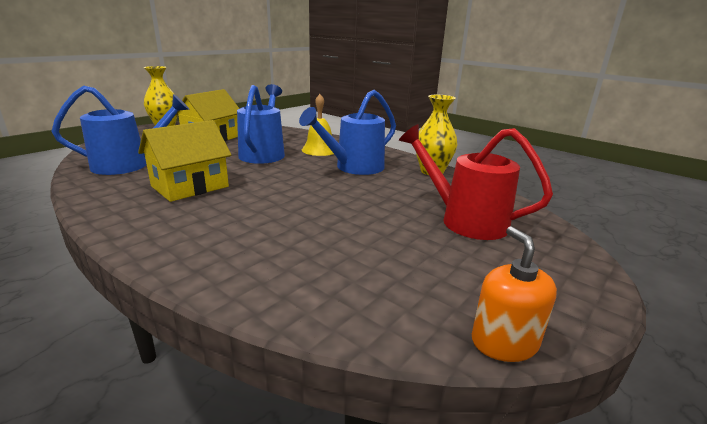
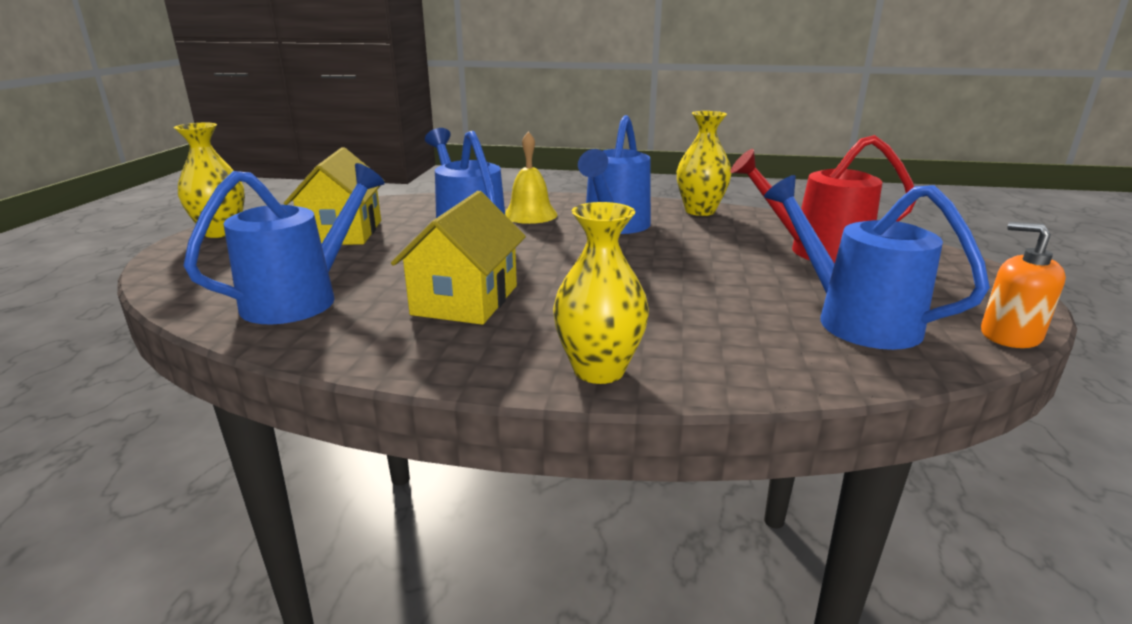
camera: 30 degrees left, 0 degrees up
none -> yellow vase [553,202,649,384]
none -> blue watering can [764,175,990,350]

